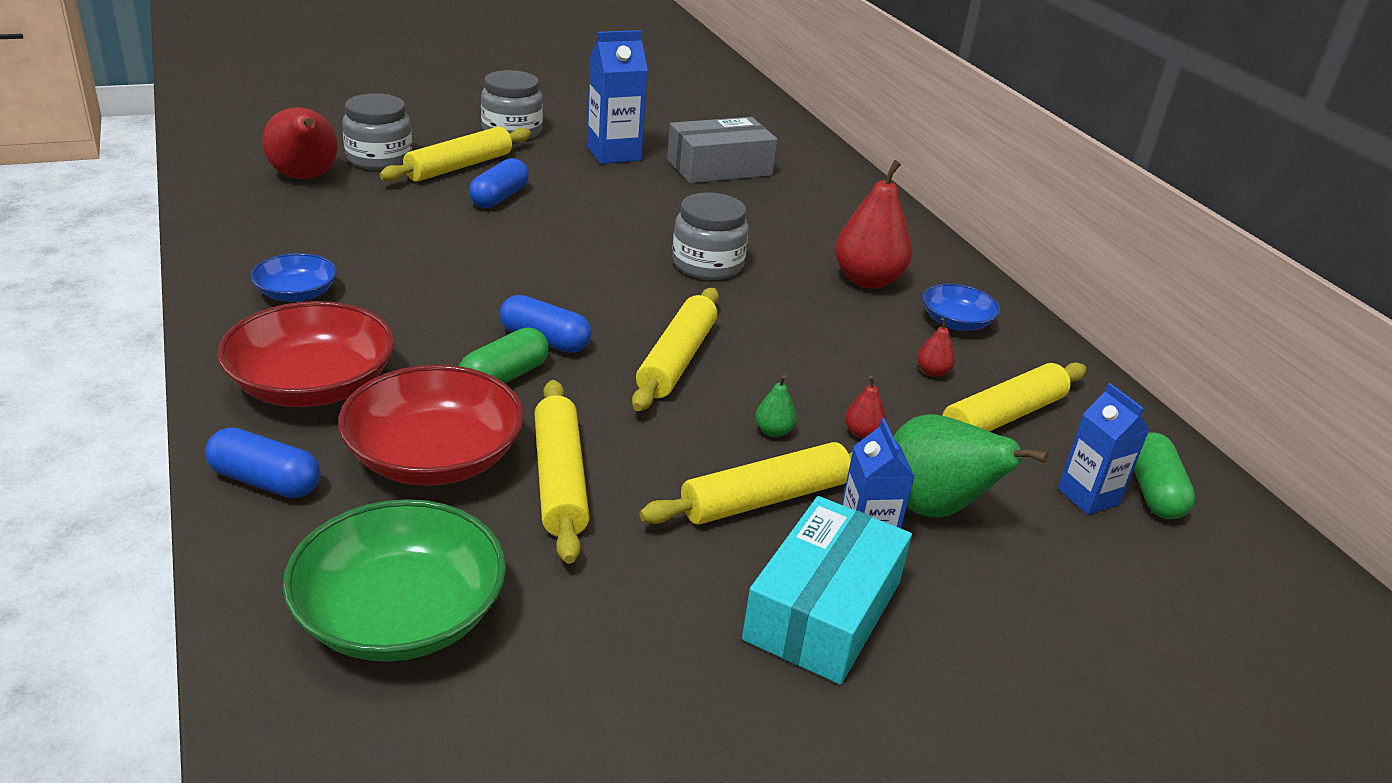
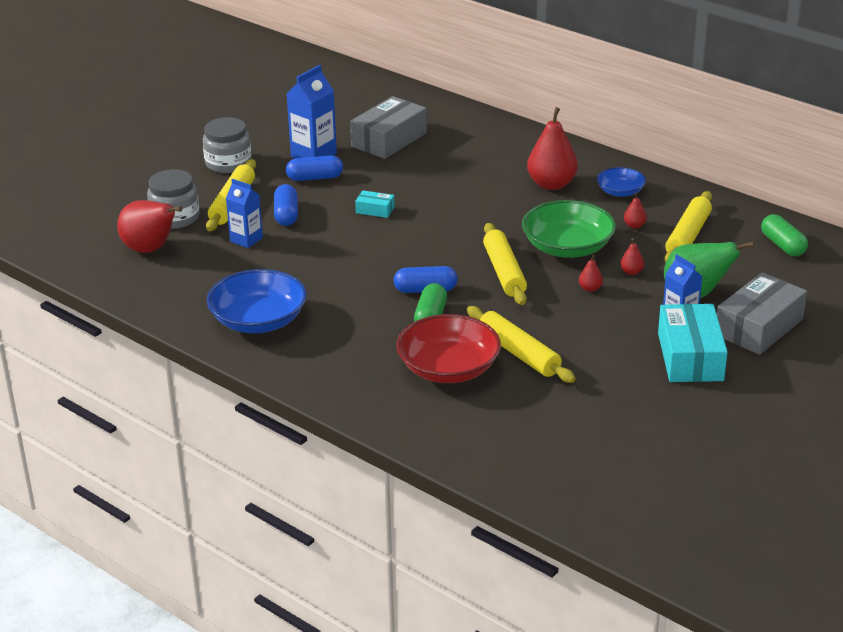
camera: 25 degrees left, 0 degrees up
blue capsule [205,427,321,498] -> blue capsule moved to [286,156,343,181]
red bowl [217,301,395,407] -> none
blue bowl [251,253,337,302] -> blue bowl [207,269,307,333], size x1.80
green bowl [283,499,506,662] -> green bowl moved to [522,200,616,258]
yellow rolling pin [640,442,852,525] -> none
grey jar [672,192,749,280] -> none
green pear [755,375,797,437] -> red pear [579,255,603,292]
blue carton [1058,383,1149,515] -> blue carton moved to [226,179,263,248]
none -> turquoise box [355,190,394,218]
none -> grey box [717,272,807,355]

